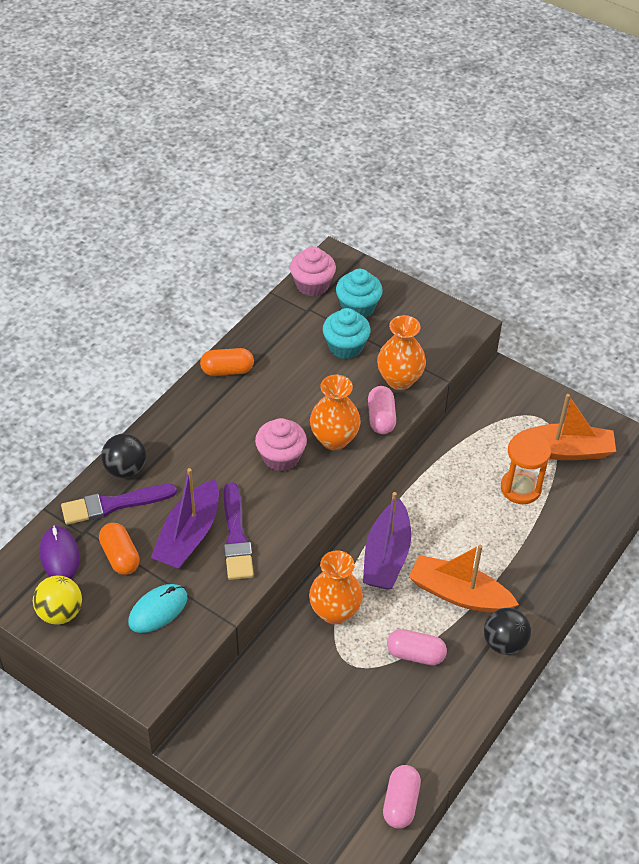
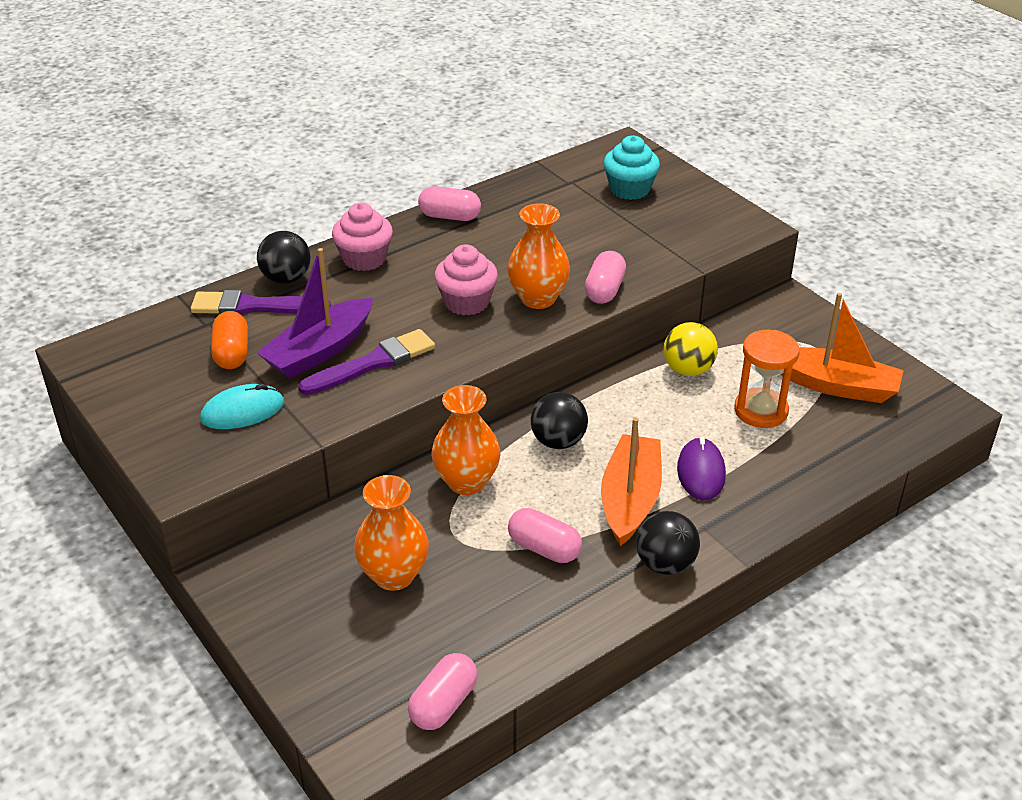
camera: 20 degrees right, 10 degrees down
yellow ball [33,576,82,625] -> yellow ball moved to [663,322,718,376]
purple mouse [40,526,80,579] -> purple mouse moved to [677,437,726,501]
orange capsule [200,348,254,376] -> pink capsule [418,186,481,221]
purple brush [224,482,254,580] -> purple brush turned 135 degrees counterclockwise [298,329,435,395]
pink cupcake [290,246,336,296] -> pink cupcake moved to [332,203,393,271]
turquoise cupcake [323,308,371,359] -> none
purple boat [363,492,411,590] -> black ball [531,392,588,449]
orange vase [377,315,426,390] -> orange vase moved to [354,475,429,591]
orange boat [409,544,519,613] -> orange boat turned 60 degrees clockwise [601,417,662,546]

